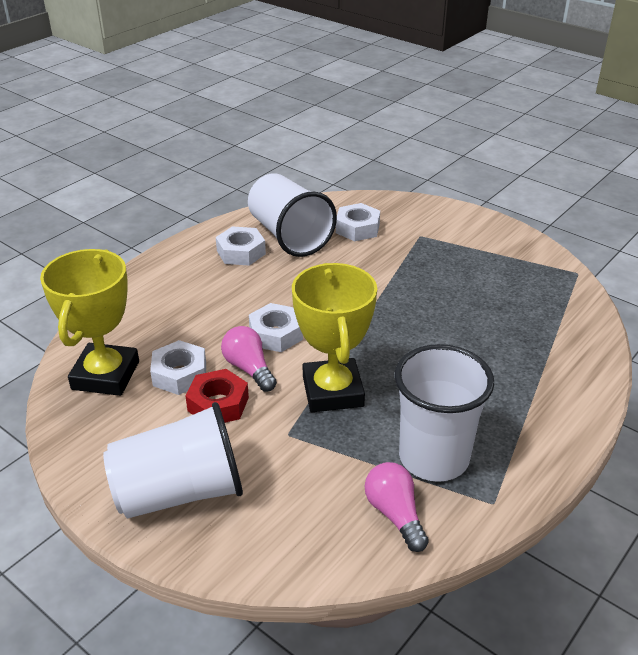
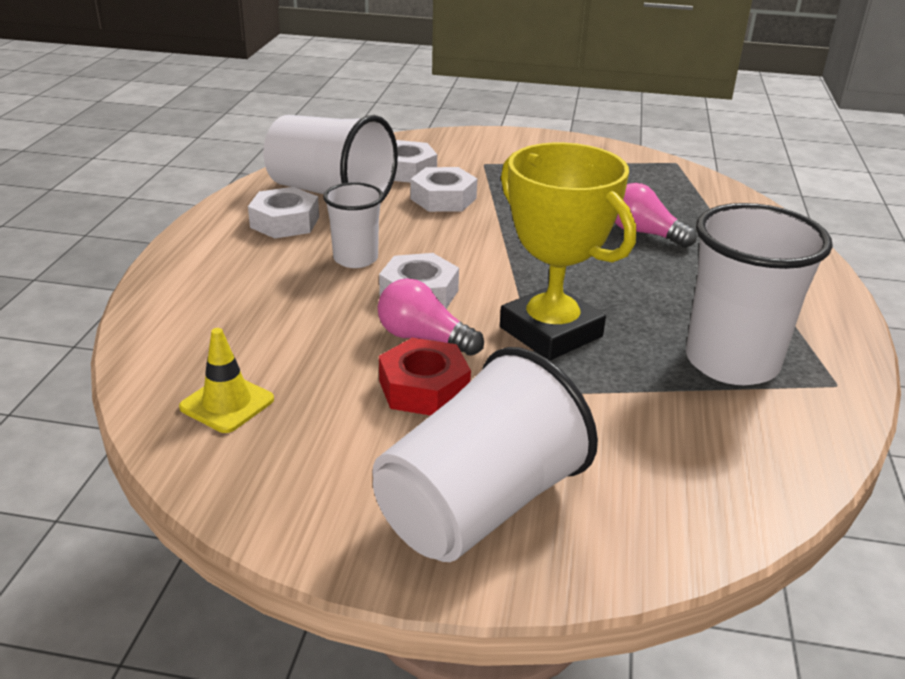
camera: 30 degrees left, 5 degrees down
yellow trophy [40,249,139,396] -> yellow traffic cone [179,328,274,433]
white nut [150,340,206,395] -> white nut moved to [411,167,477,212]
pink light bulb [365,462,429,552] -> pink light bulb moved to [615,183,697,248]
none -> white cup [323,182,384,268]

